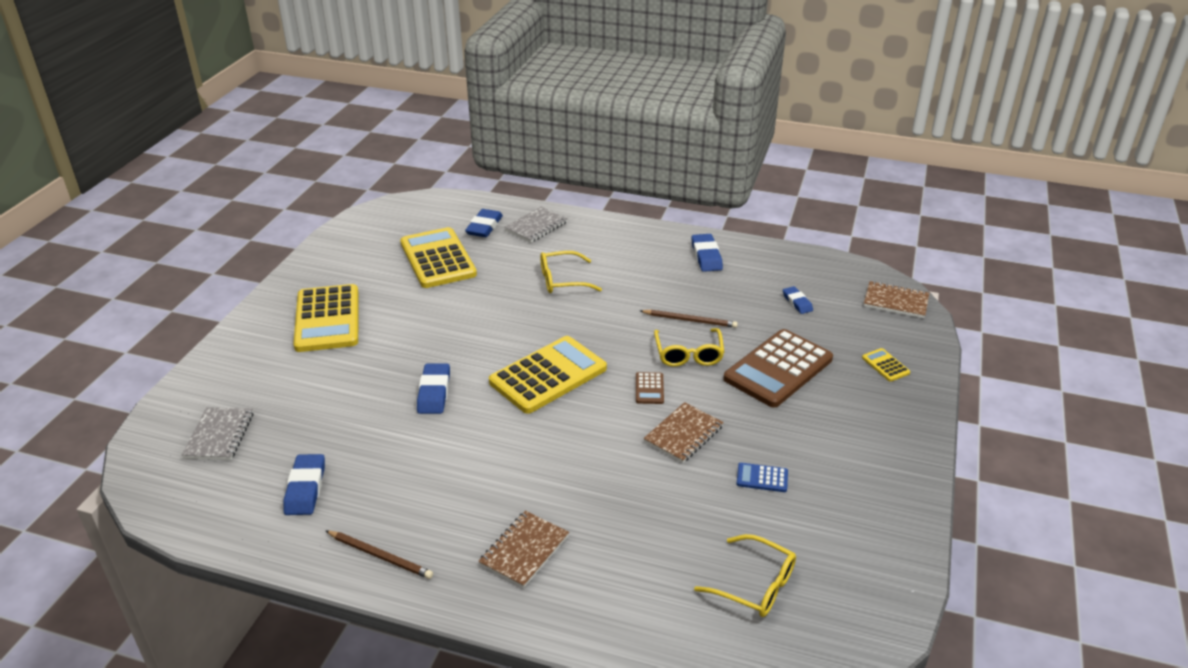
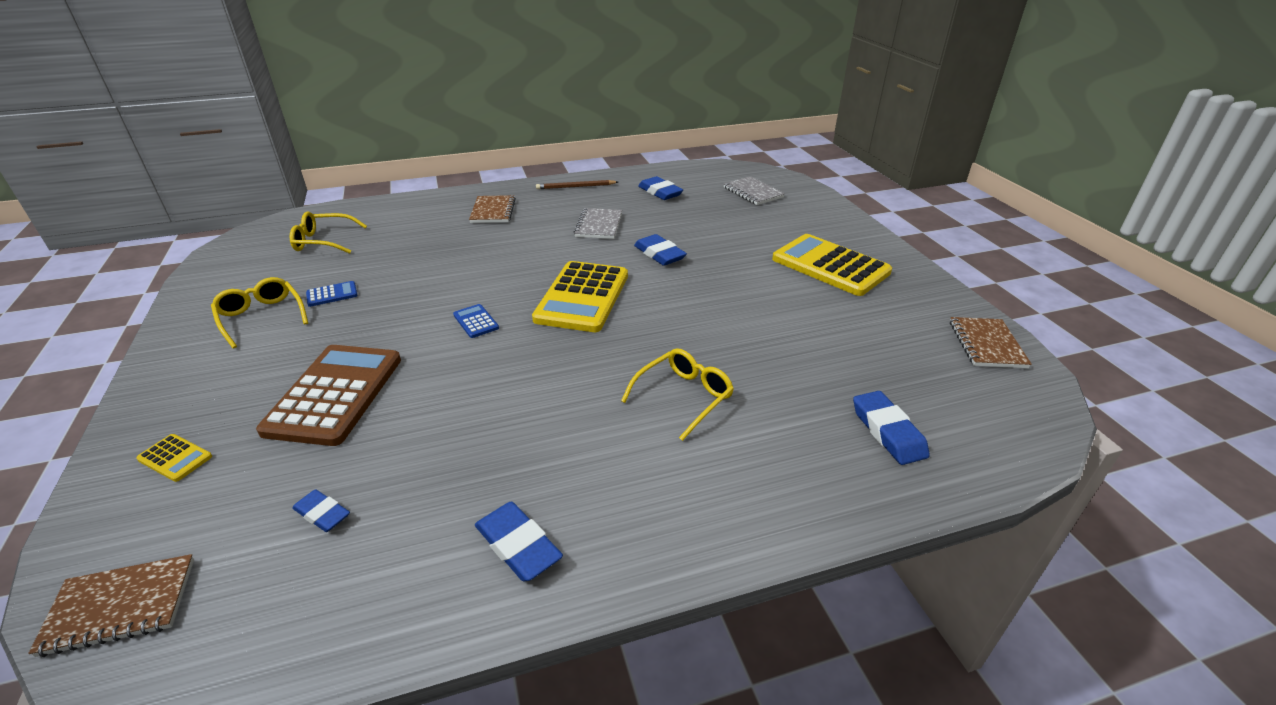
camera: 145 degrees right, 0 degrees up
yellow calculator [400,227,477,288] -> none
grey notebook [504,207,567,243] -> grey notebook moved to [574,208,622,239]
brown calculator [636,372,664,404] -> blue calculator [453,304,499,338]
brown pencil [641,310,738,328] -> none
brown notebook [643,402,724,463] -> brown notebook moved to [950,317,1032,368]
yellow glasses [654,328,724,367] -> yellow glasses moved to [211,277,308,348]

